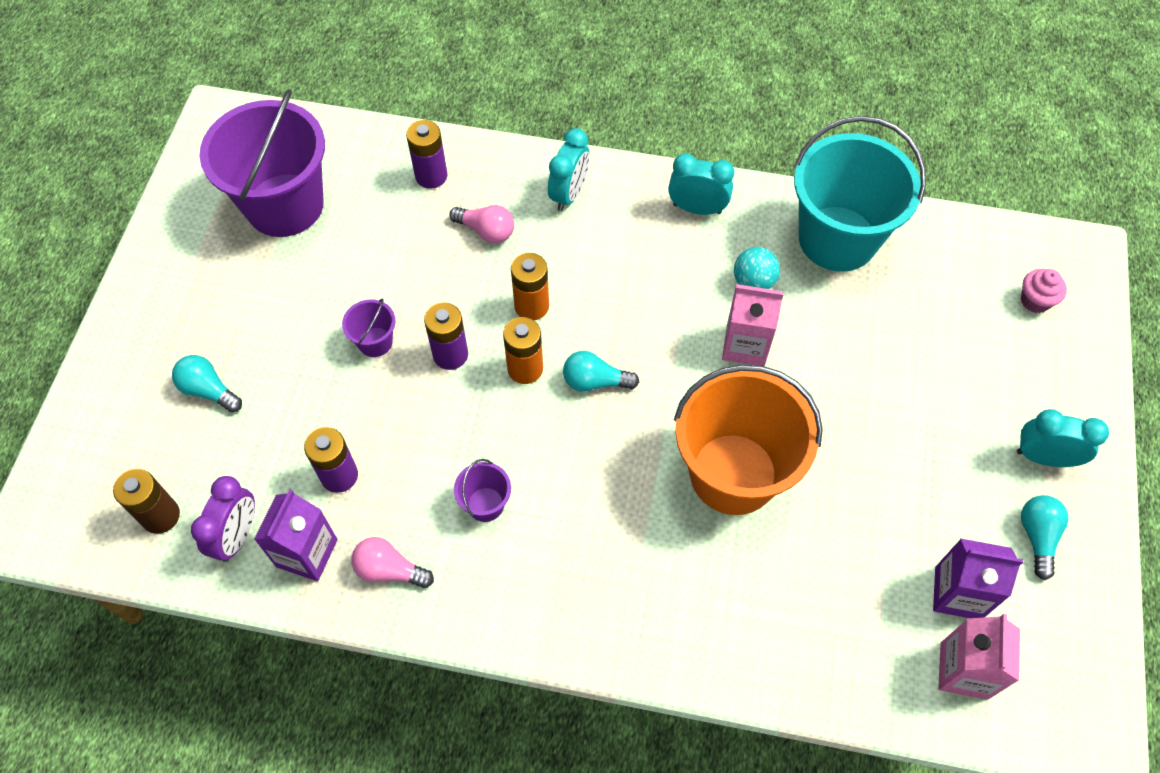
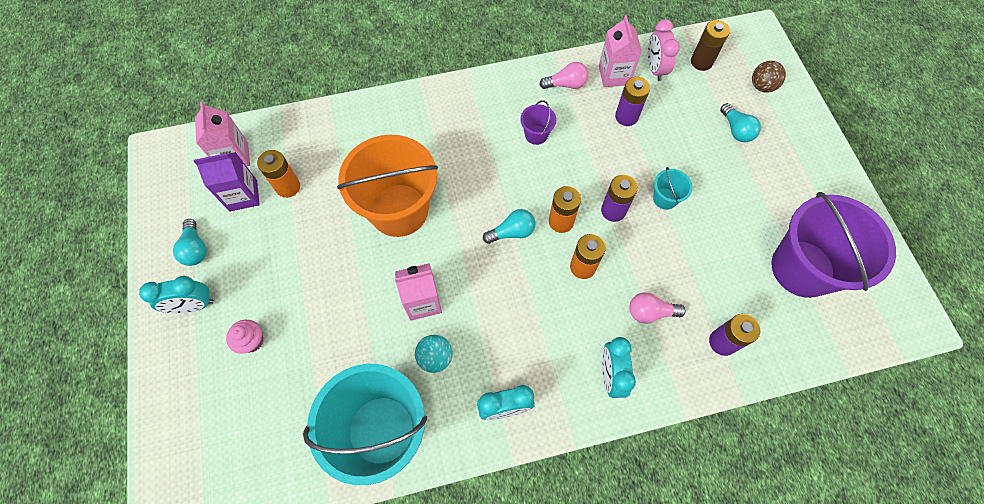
camera: 155 degrees right, 5 degrees up
turquoise light bulb [172,355,242,413] -> turquoise light bulb turned 60 degrees clockwise [720,103,761,142]
purple clock [191,476,255,562] -> pink clock [648,19,680,81]
purple carton [254,489,338,581] -> pink carton [599,15,642,87]
purple bucket [342,298,395,357] -> turquoise bucket [653,167,693,210]
pink cupcake [1021,269,1067,313] -> pink cupcake moved to [226,320,263,354]
none -> orange battery [257,150,300,198]
none -> brown ball [752,61,786,93]

